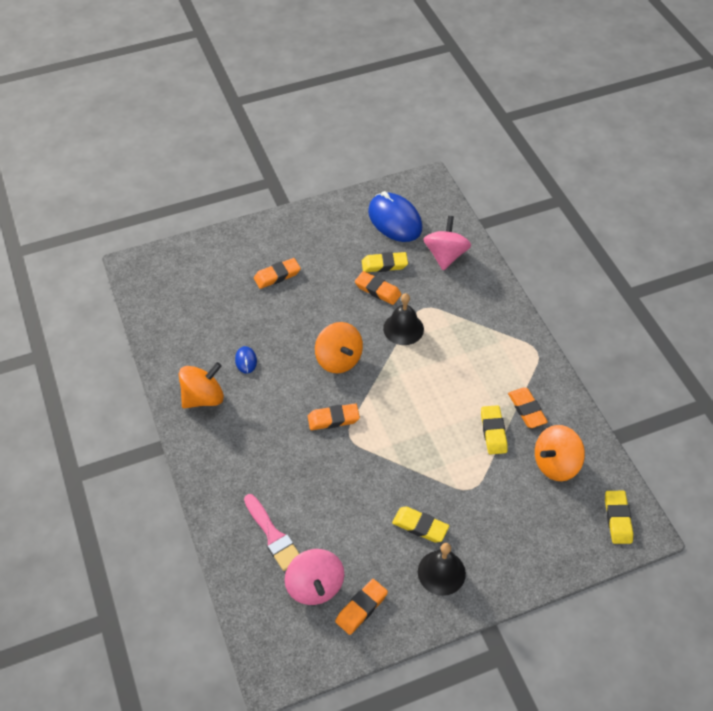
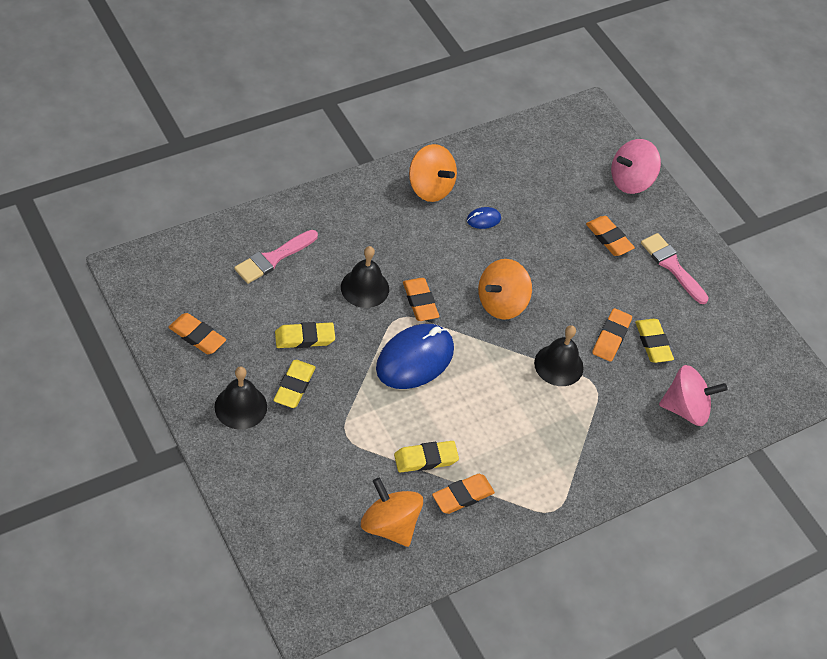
camera: 75 degrees right, 0 degrees up
pink spinning top [285,549,344,605] -> pink spinning top moved to [611,139,661,194]
blue mouse [368,191,423,242] -> blue mouse moved to [376,324,454,389]
yellow eraser [605,491,633,544] -> yellow eraser moved to [275,322,335,348]
none -> black bell [341,246,389,308]
none -> pink brush [641,233,709,304]

